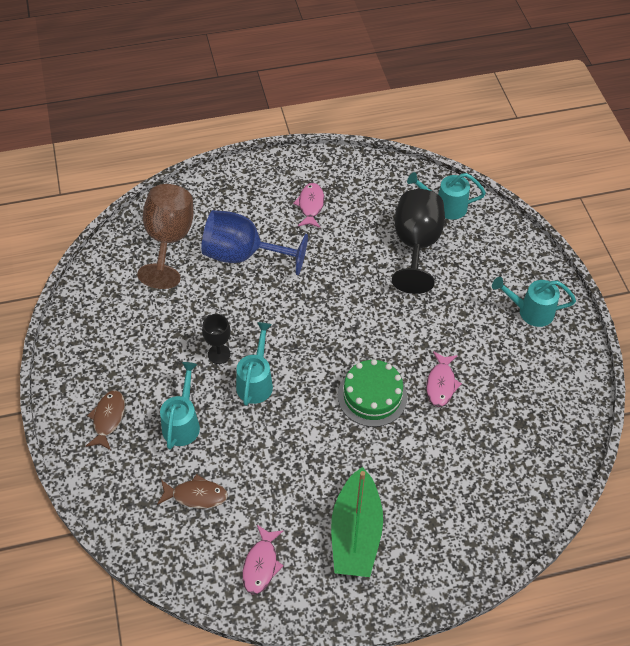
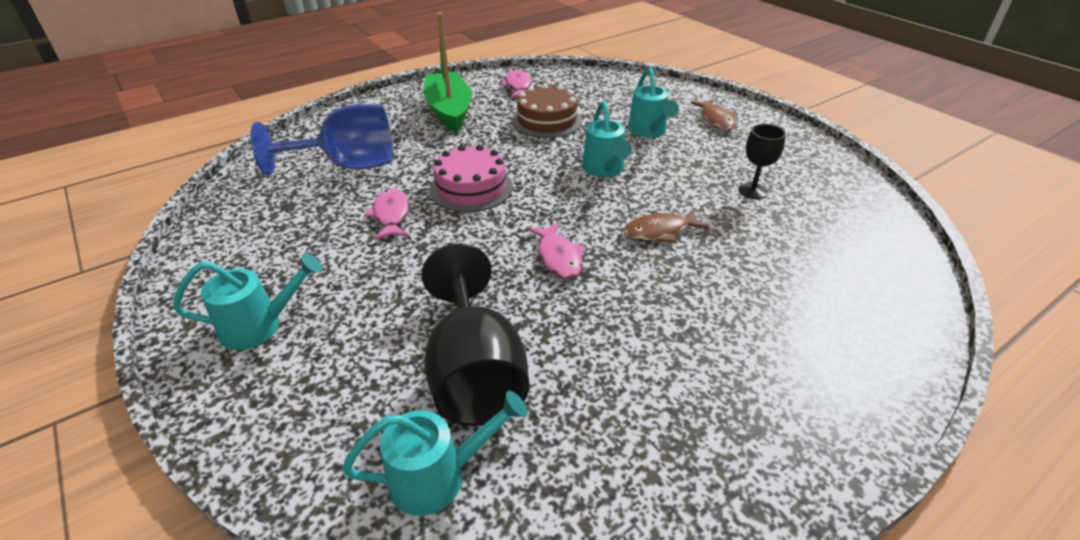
camera: 160 degrees right, 15 degrees down
brown goblet [137,184,194,289] -> none
brown fish [157,474,228,509] -> brown fish moved to [623,209,710,243]
blue goblet [201,210,308,275] -> blue goblet moved to [251,104,393,176]
black goblet [202,314,231,364] -> black goblet moved to [738,124,786,199]
pink fish [293,183,324,228] -> pink fish moved to [528,222,584,279]
green cake [338,359,407,427] -> pink cake [429,145,513,212]
none -> brown cake [512,84,582,138]

